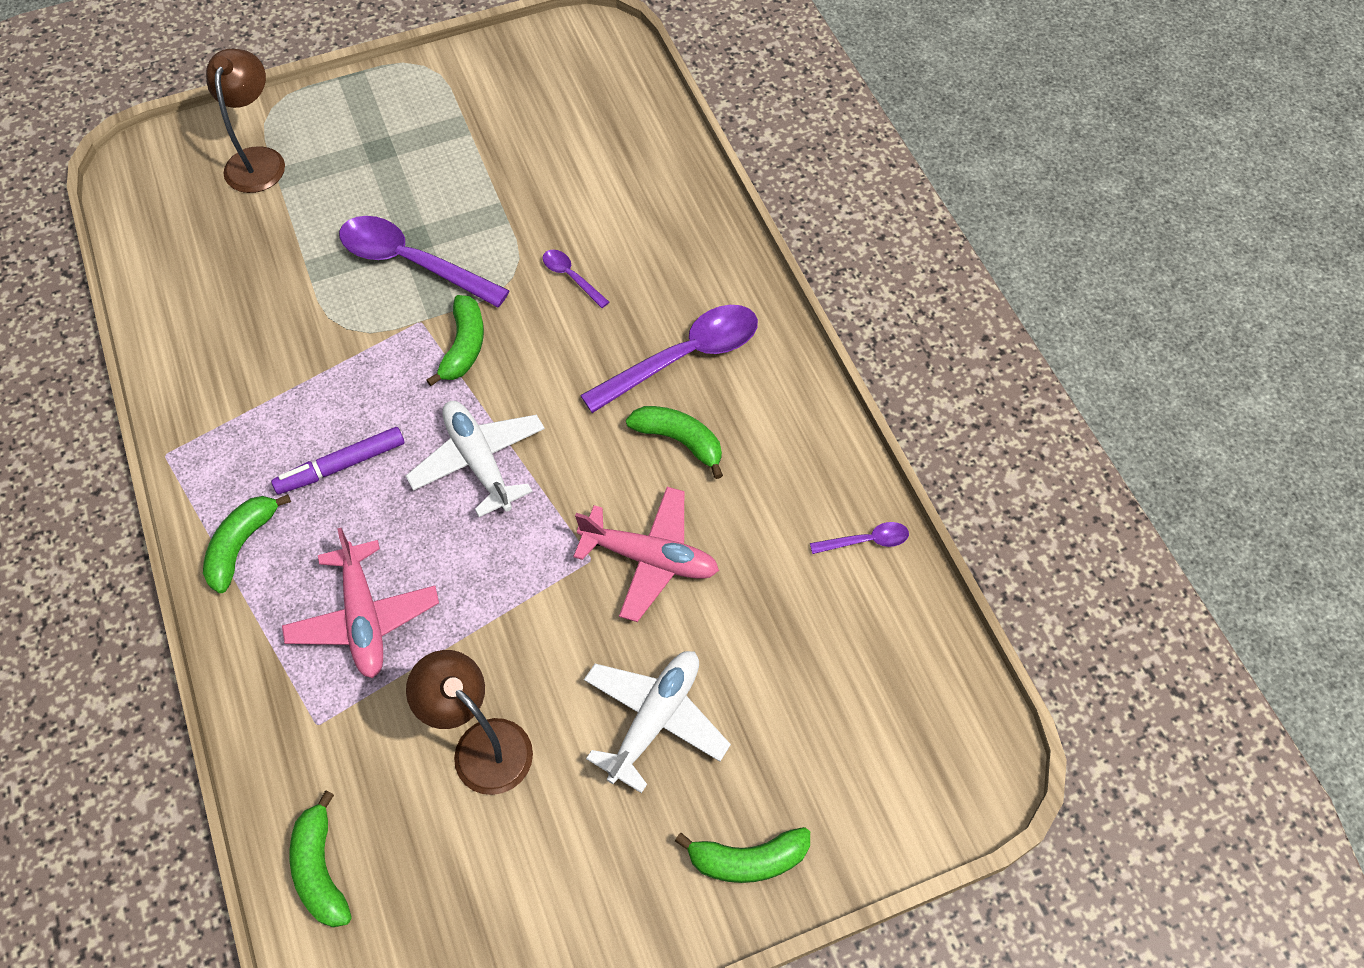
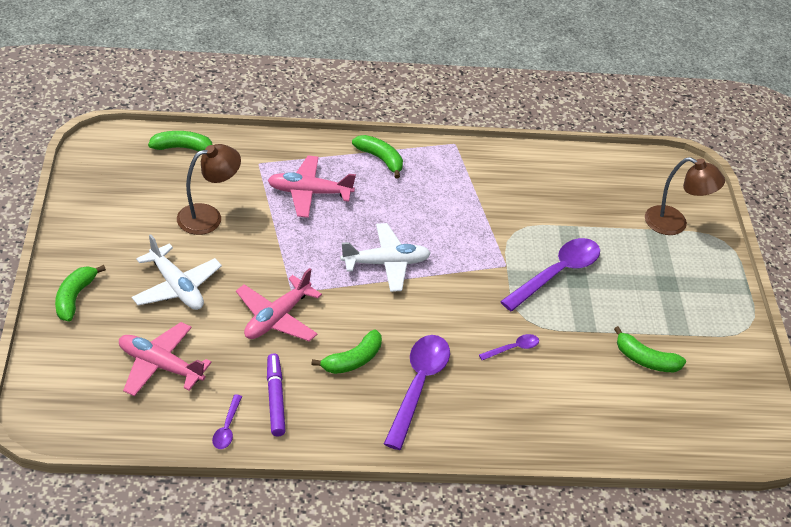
camera: 105 degrees right, 15 degrees down
purple marker [271,427,405,494] -> purple marker moved to [267,353,286,436]
green banana [426,295,484,386] -> green banana moved to [614,326,686,372]
purple spoon [580,305,758,413] -> purple spoon turned 150 degrees counterclockwise [384,335,450,450]
none -> pink plane [119,322,212,396]

